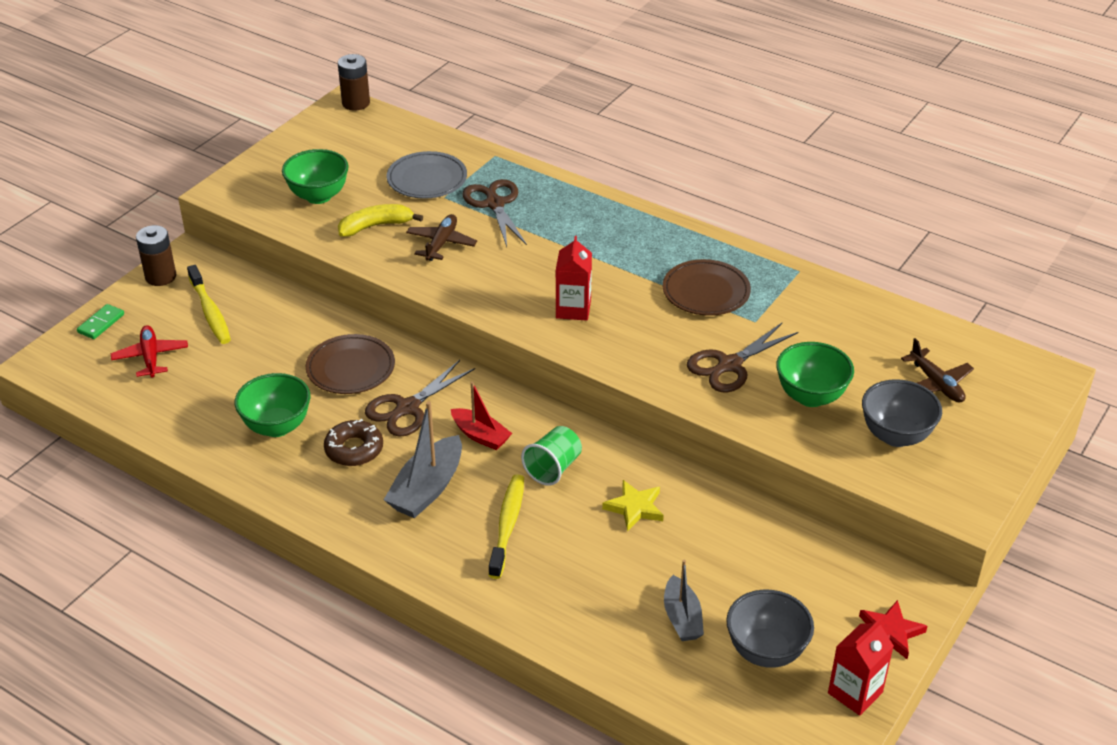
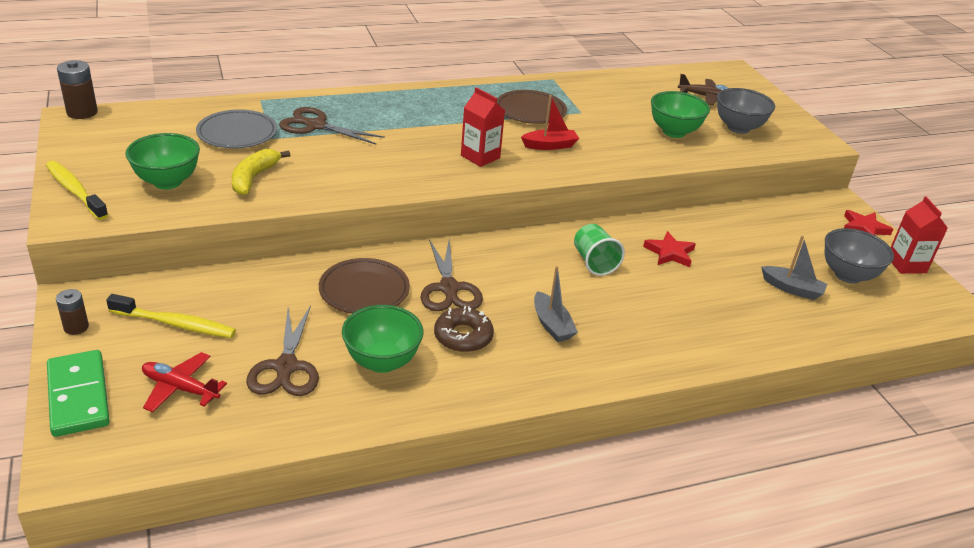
camera: 55 degrees left, 5 degrees down
green domino [77,304,124,339] -> green domino [47,350,110,437], size x1.83
brown battery [136,225,176,286] -> brown battery [56,289,89,335], size x0.64
grey boat [384,401,462,518] -> grey boat [534,266,578,342], size x0.65
brown plane [406,214,477,261] -> none
red boat [451,381,512,450] -> red boat moved to [521,95,579,150]
yellow toothbrush [488,474,524,579] -> yellow toothbrush moved to [46,161,109,220]
yellow star [602,480,664,531] -> red star [643,231,696,267]
brown scissors [687,323,798,392] -> brown scissors moved to [246,305,319,396]

